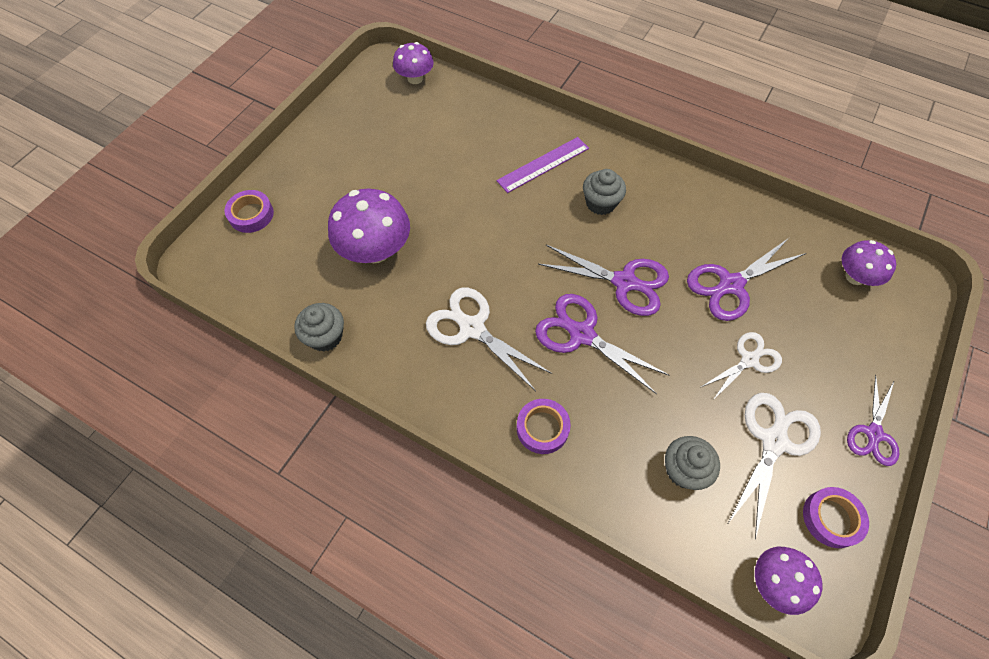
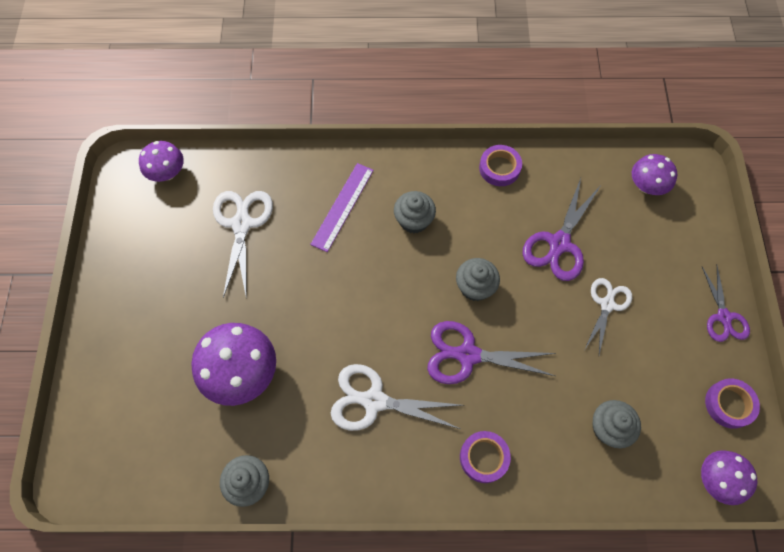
camera: 30 degrees left, 5 degrees up
purple tape [224,190,274,233] -> purple tape moved to [479,145,522,186]
purple scissors [538,245,669,316] -> grey cupcake [456,258,500,301]
white scissors [728,393,821,539] -> white scissors moved to [213,191,273,298]

